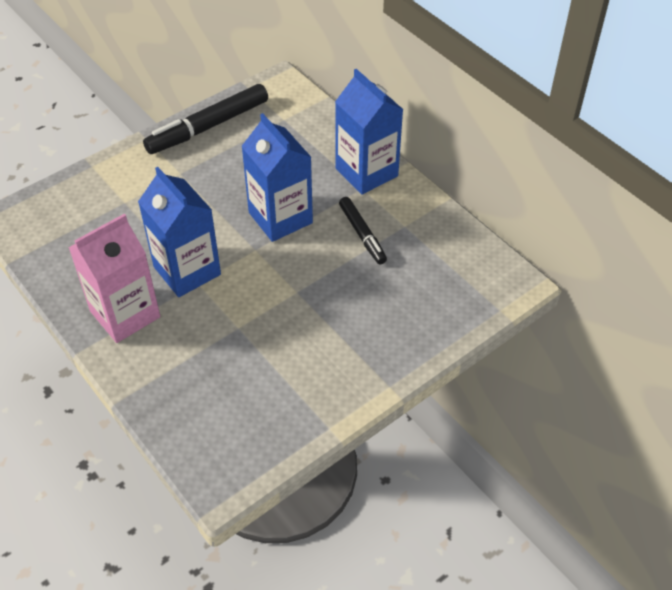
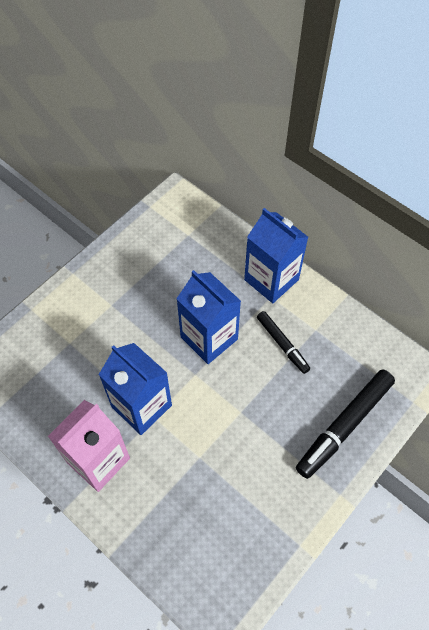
camera: 10 degrees left, 10 degrees up
black marker [143,84,268,154] -> black marker moved to [296,370,395,479]

